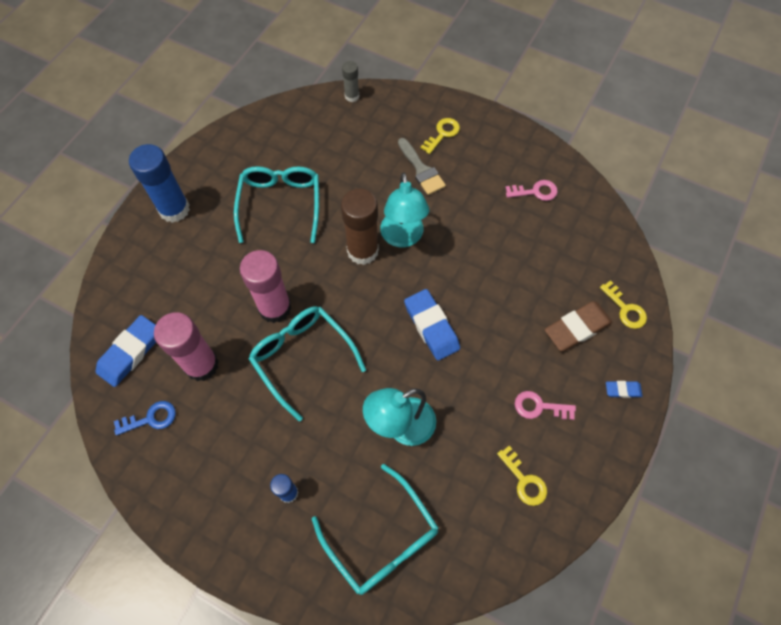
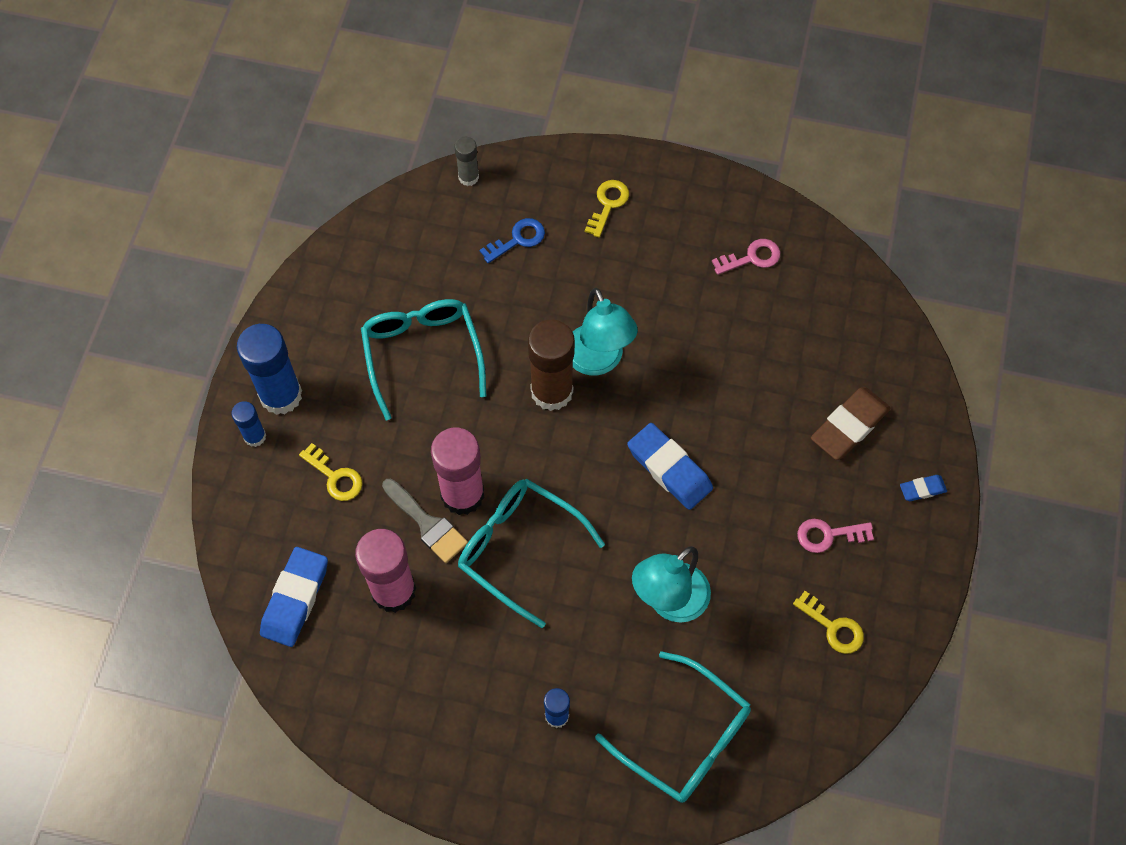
camera: 15 degrees left, 0 degrees up
blue key [114,401,176,436] -> blue key moved to [480,218,545,263]
grey brush [398,138,446,195] -> grey brush moved to [382,479,468,563]
yellow key [600,280,647,329] -> yellow key moved to [299,443,363,501]
none -> blue glue stick [231,401,266,447]

